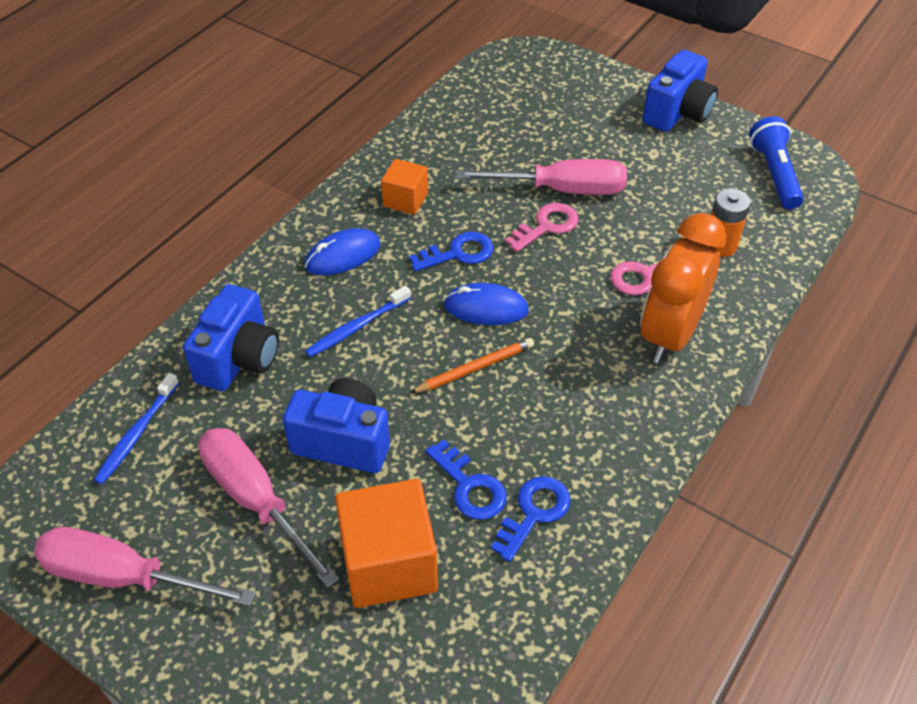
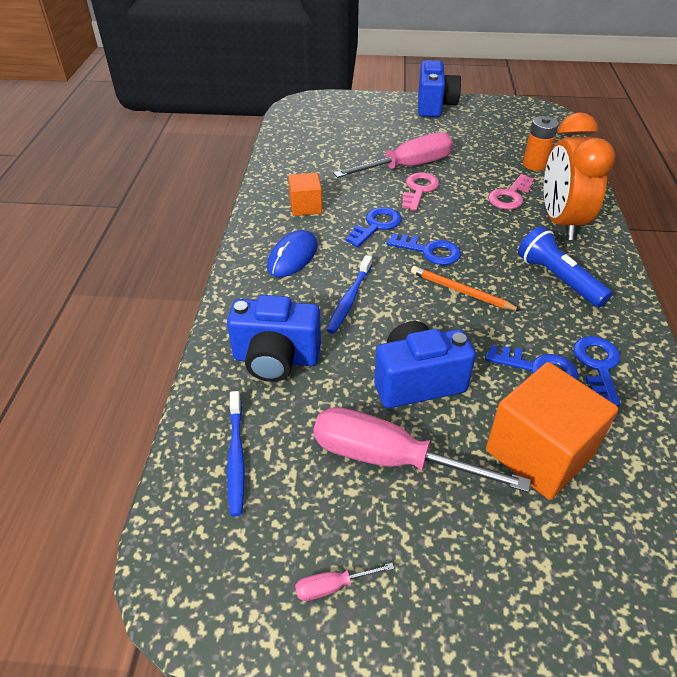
camera: 30 degrees left, 5 degrees down
pink screwdriver [34,527,256,606] -> pink screwdriver [295,563,394,601], size x0.41
blue camera [183,284,279,391] -> blue camera turned 105 degrees clockwise [227,295,321,382]
orange pencil [410,338,534,393] -> orange pencil turned 90 degrees counterclockwise [411,266,521,311]
blue mouse [443,283,529,325] -> blue key [387,234,461,265]
blue flashlight [749,116,804,210] -> blue flashlight moved to [518,226,613,308]

